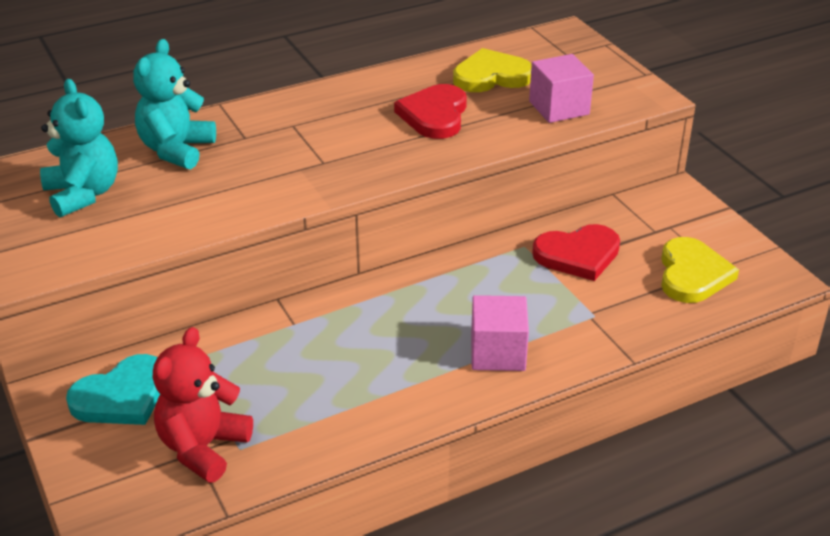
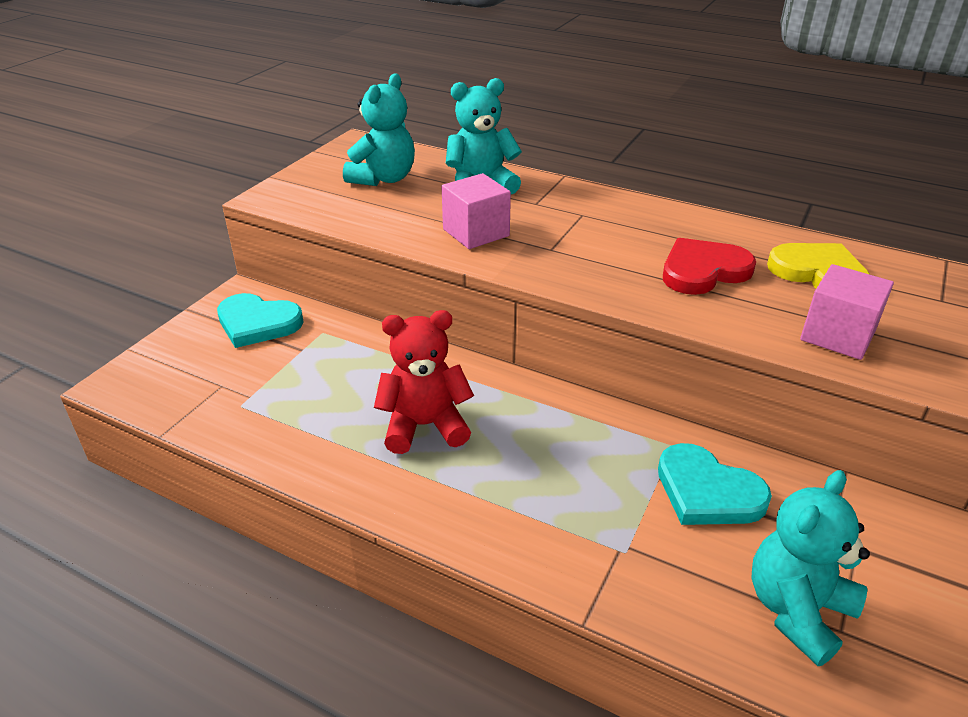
camera: 55 degrees right, 0 degrees up
red teddy bear [153,327,253,483] -> red teddy bear moved to [374,310,474,454]
pink cube [471,295,529,371] -> pink cube moved to [441,173,511,249]
red heart [532,224,620,281] -> turquoise heart [658,443,772,525]
yellow heart [661,237,739,303] -> turquoise teddy bear [751,470,870,666]

